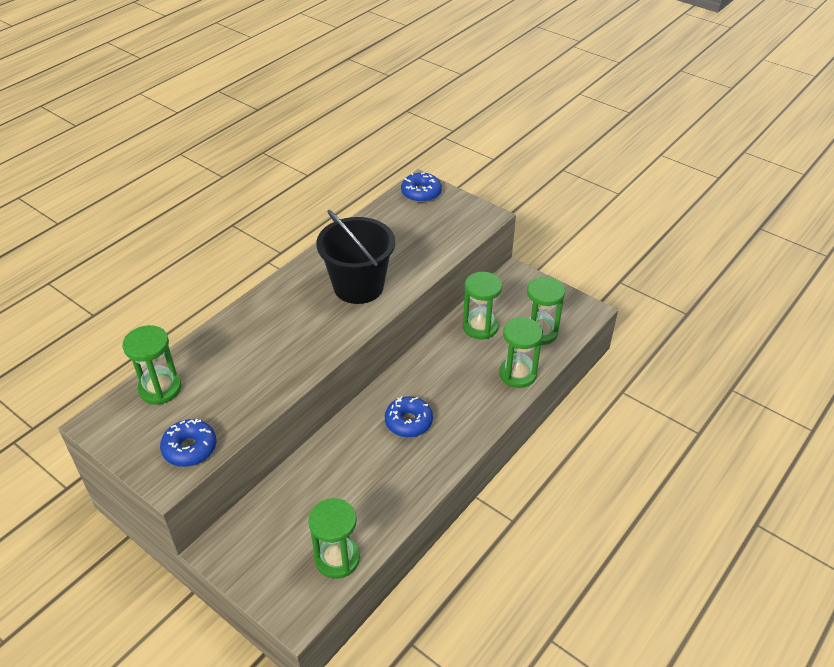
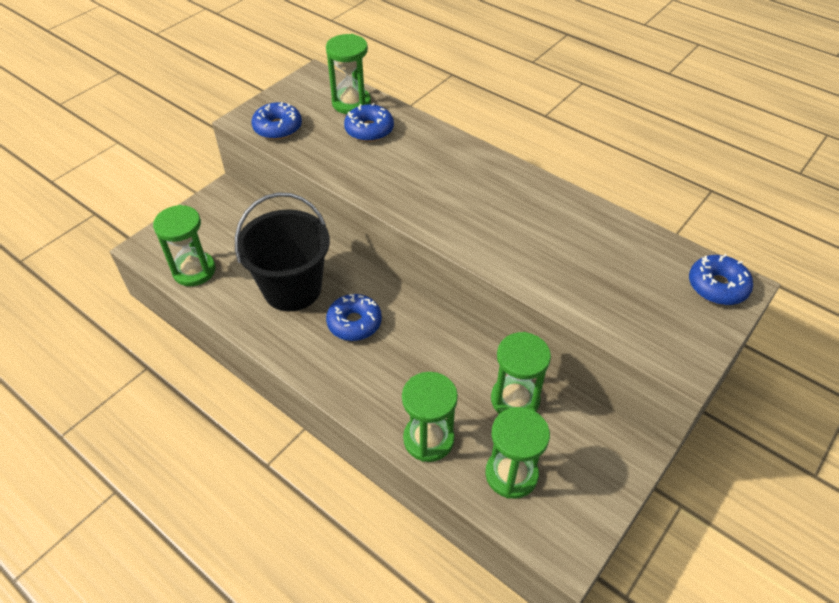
camera: 90 degrees right, 5 degrees up
black bucket [316,210,395,304] -> black bucket moved to [235,192,330,311]
none -> blue donut [344,103,394,142]

